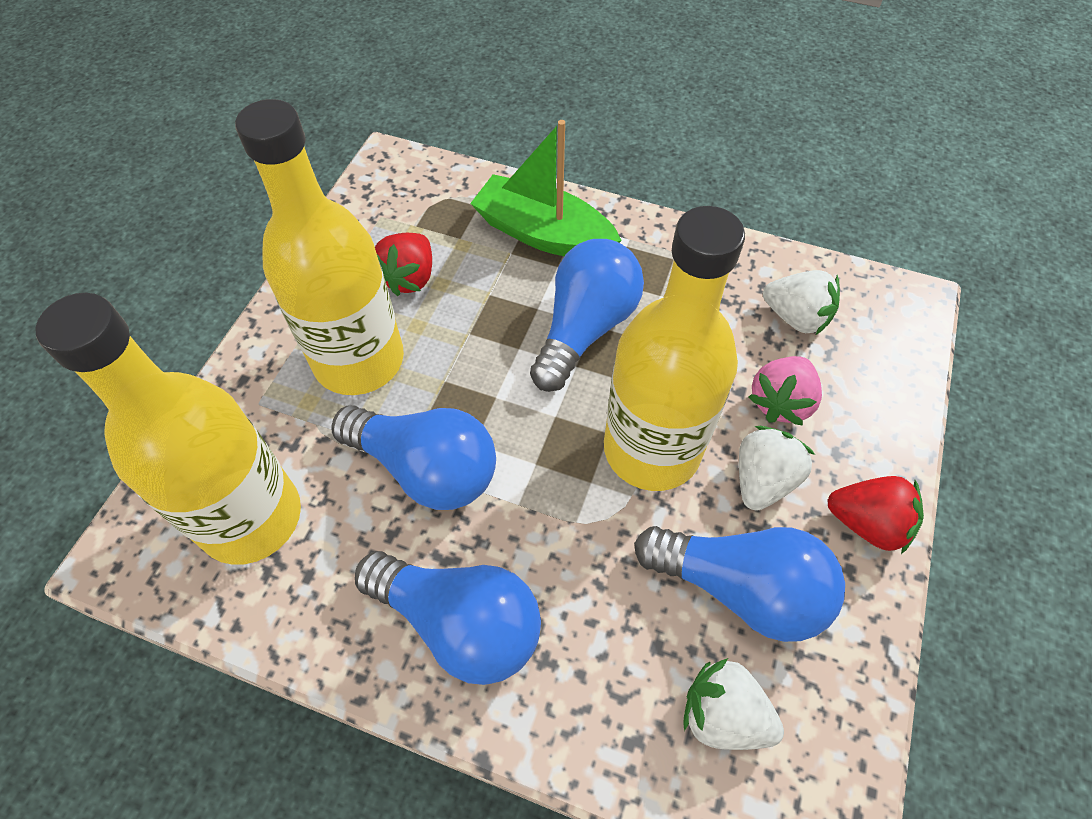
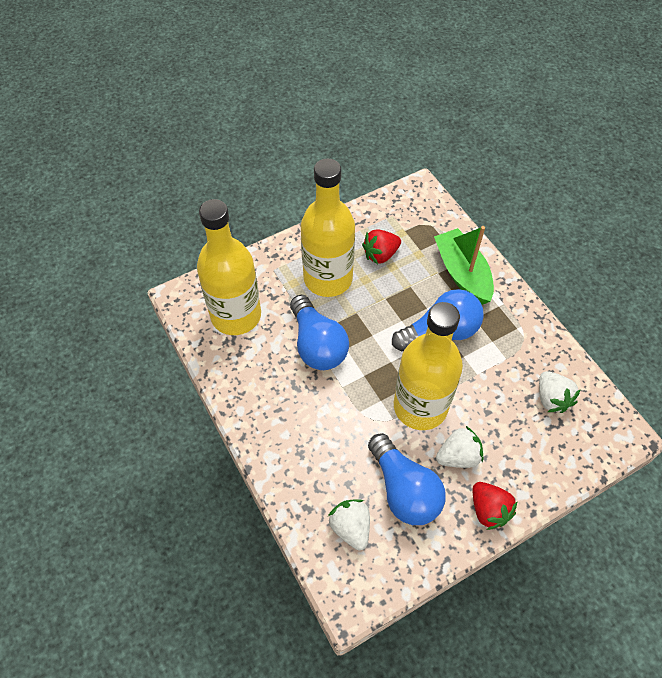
camera: 40 degrees right, 0 degrees up
blue light bulb [355,551,541,685] -> none
pink strawberry [748,356,822,426] -> none

